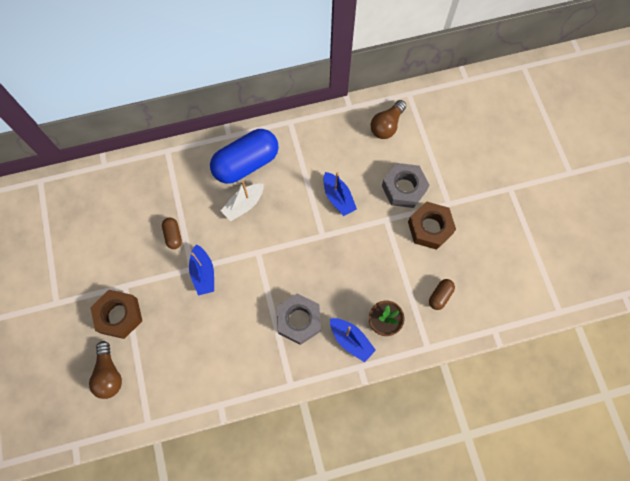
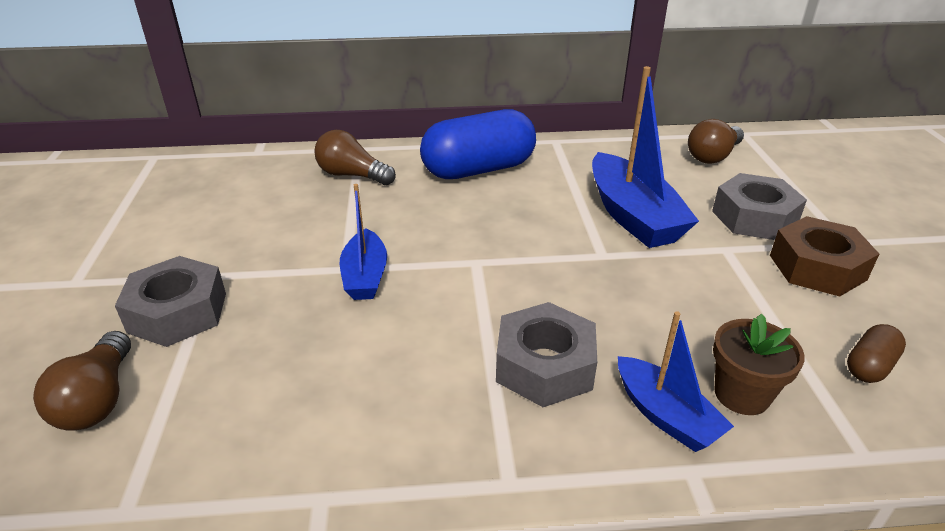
camera: 10 degrees right, 35 degrees down
brown nut [90,290,142,339] -> grey nut [115,256,226,347]
brown capsule [162,218,182,249] -> none
white boat [221,181,264,221] -> none
blue boat [323,172,357,216] -> blue boat [592,66,699,248], size x1.68
none -> brown light bulb [315,130,396,185]

